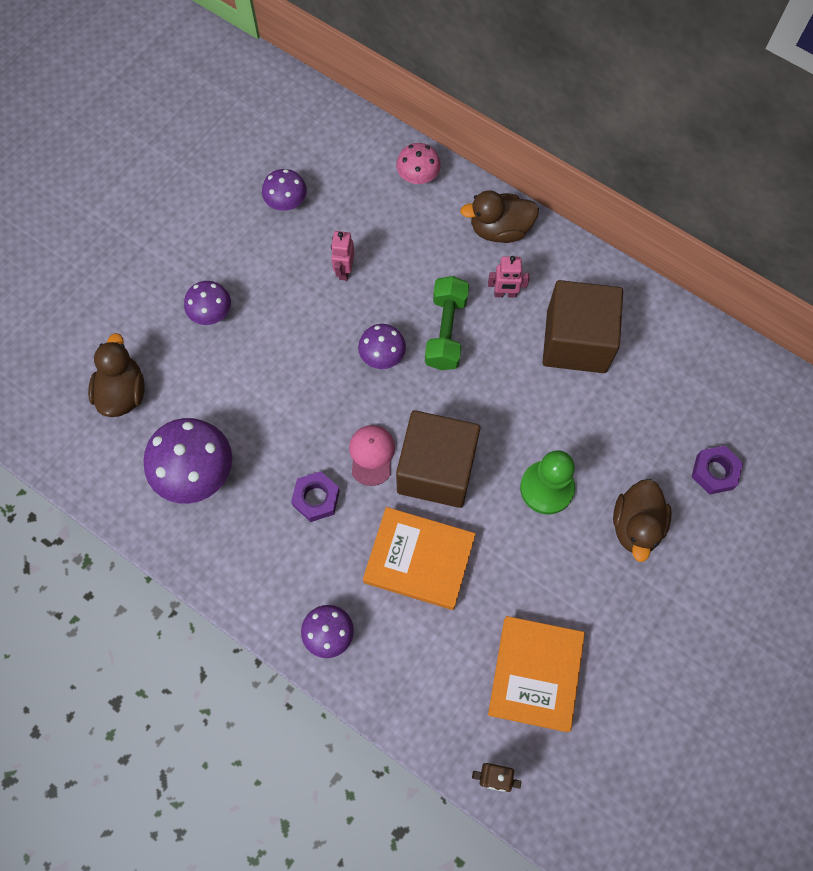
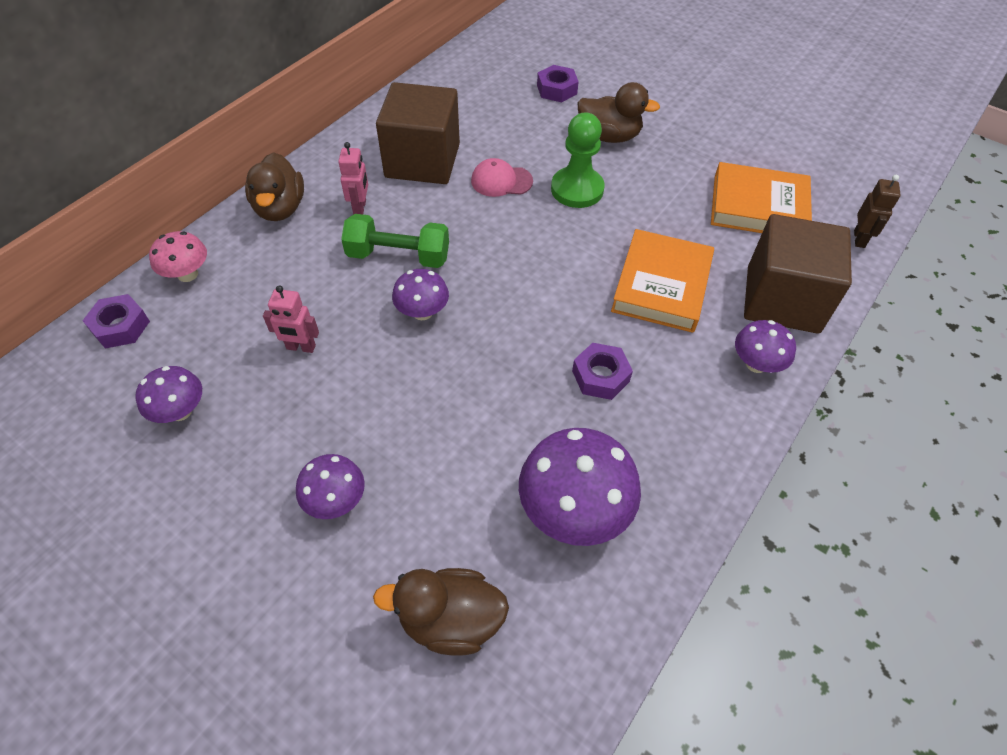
camera: 90 degrees left, 15 degrees down
pink cap [349,425,395,486] -> pink cap moved to [471,158,533,197]
brown cube [396,410,481,508] -> brown cube moved to [744,214,852,334]
none -> purple nut [82,294,150,349]

